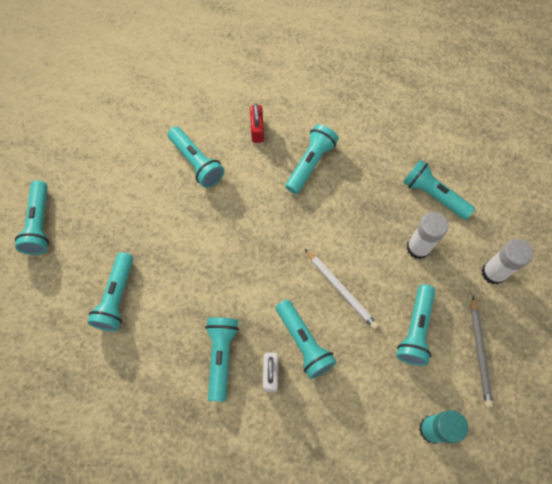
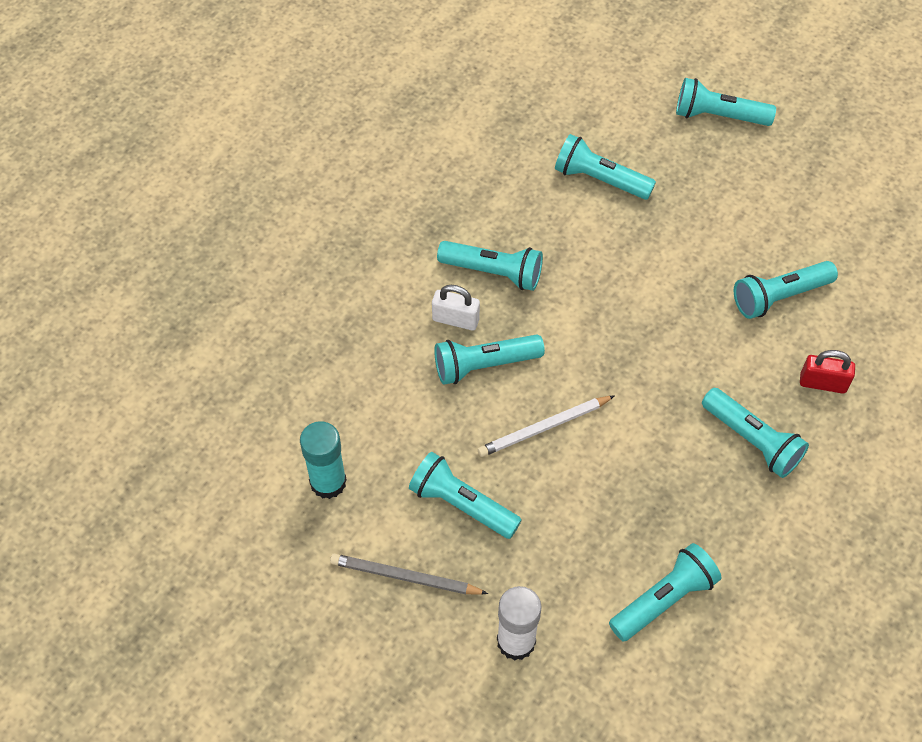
camera: 105 degrees right, 10 degrees down
white glue stick [407,212,449,259] -> none

